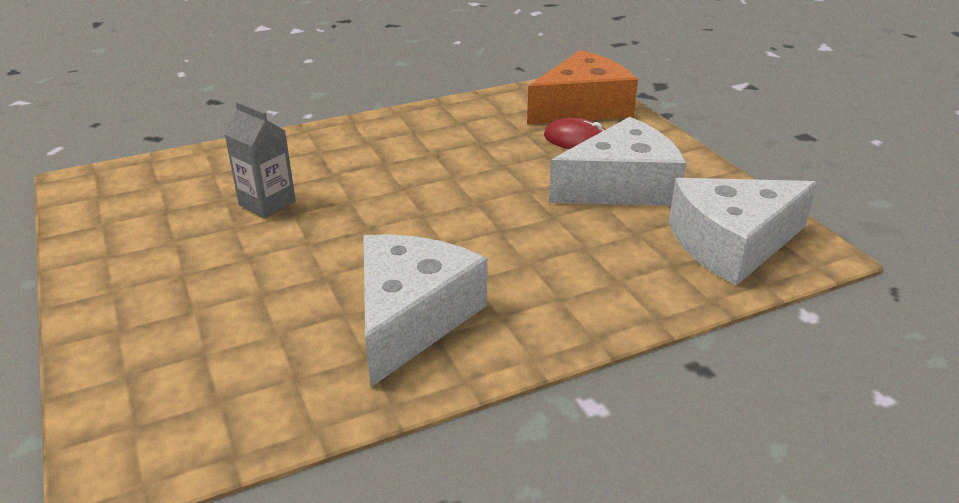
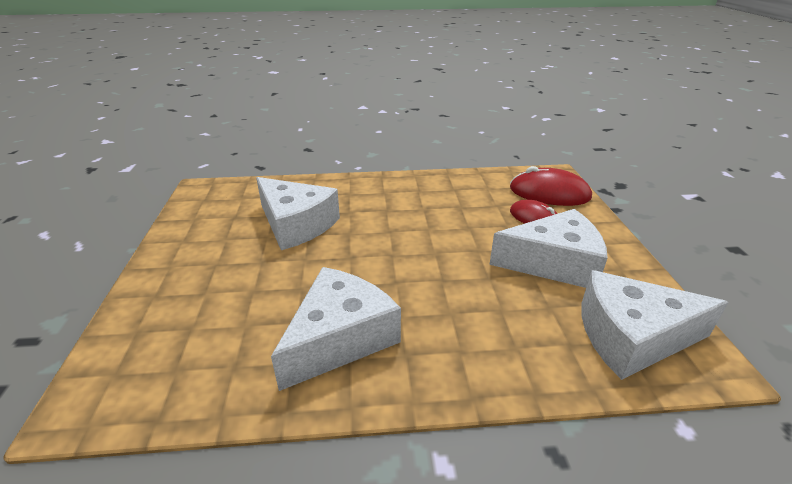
camera: 20 degrees right, 0 degrees up
grey carton [224,101,296,218] -> white cheese [256,177,340,250]
orange cheese [527,50,638,125] -> red mouse [510,166,592,206]

